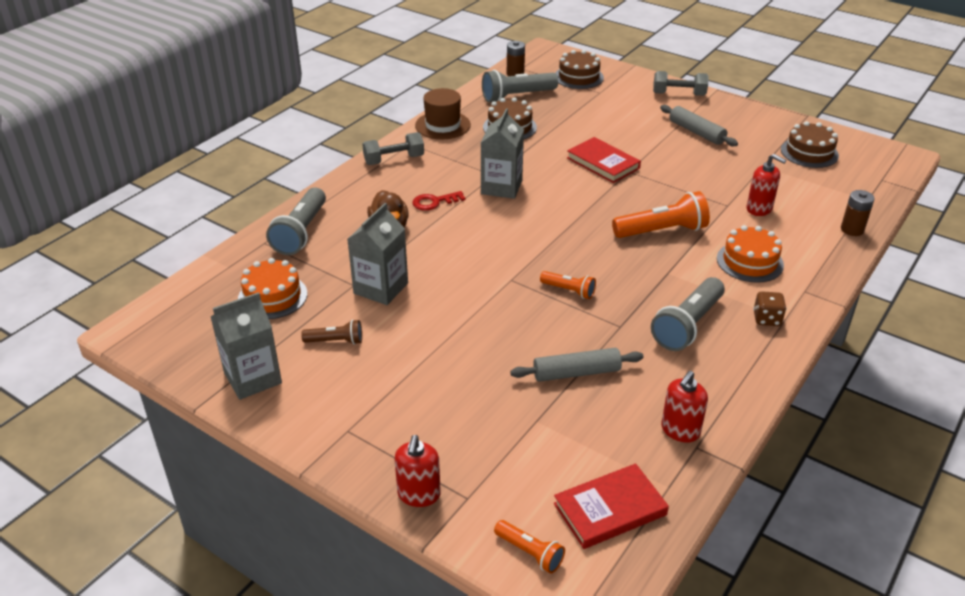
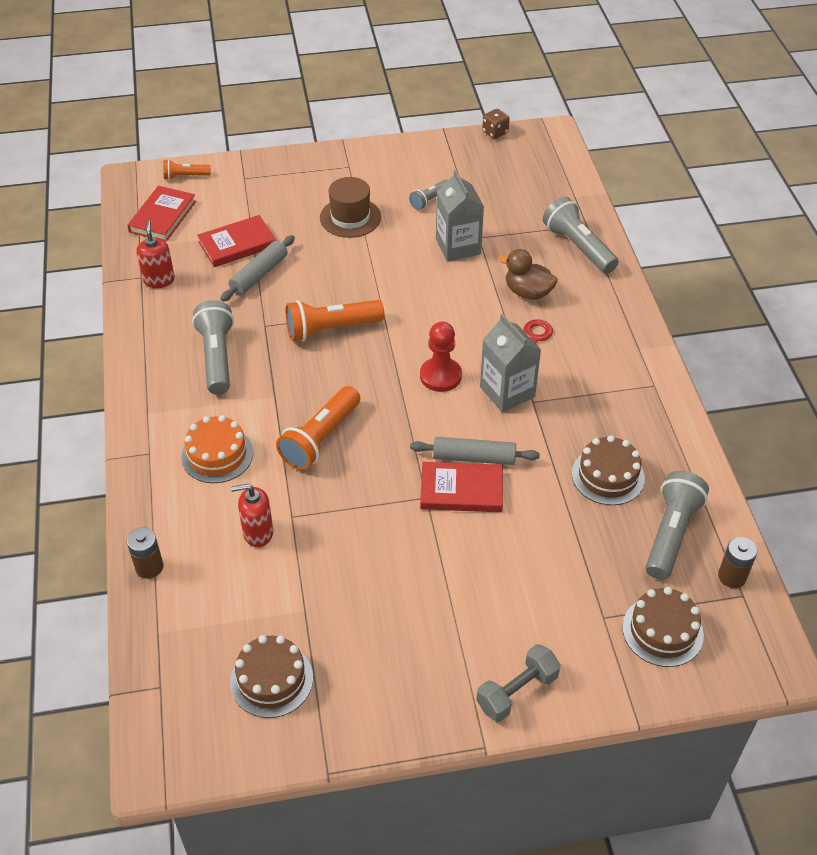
camera: 135 degrees right, 10 degrees up
grey carton [211,292,282,400] -> none
orange cake [238,258,307,319] -> none
brown flashlight [301,320,362,345] -> grey flashlight [409,179,448,210]
grey dumbbell [362,132,424,165] -> none
red soap dispenser [395,435,441,507] -> none
brown hat [415,88,471,139] -> brown hat moved to [320,177,381,238]
orange flashlight [540,271,596,299] -> orange flashlight [286,300,384,342], size x1.82
grey rolling pin [660,105,738,146] -> grey rolling pin moved to [410,437,540,465]
brown dice [753,291,786,326] -> brown dice moved to [482,109,510,139]
none -> red book [197,215,276,267]
none -> red pawn [420,322,462,392]

